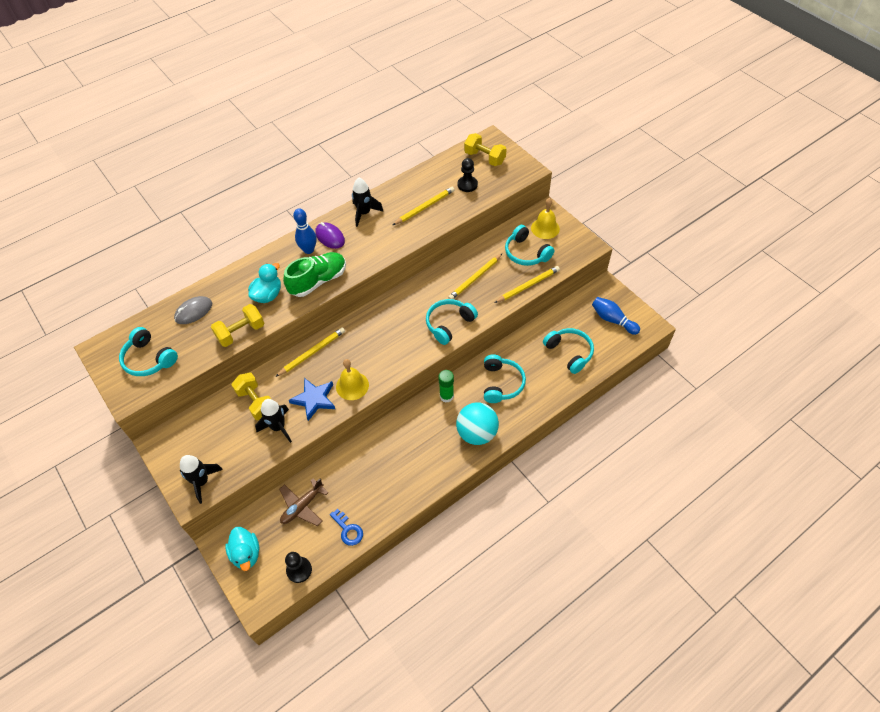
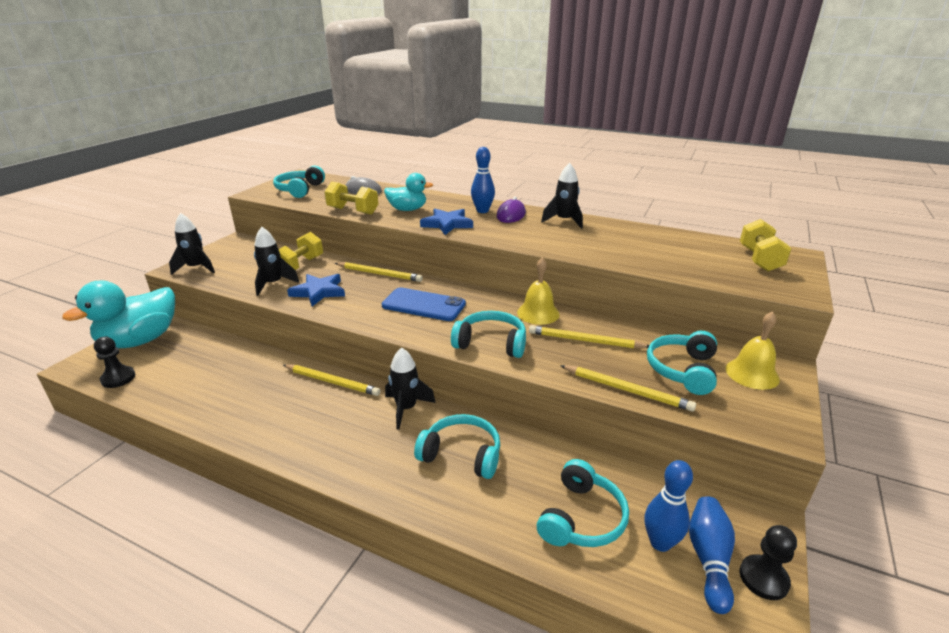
camera: 60 degrees right, 25 degrees down
turquoise duck [225,527,259,571] -> turquoise duck [62,281,175,348], size x1.75
brown plane [279,478,329,526] -> none
green shoe [283,252,346,297] -> blue star [420,208,473,235]
blue key [330,509,363,546] -> none
yellow bell [336,359,369,400] -> yellow bell moved to [517,258,560,325]
yellow pencil [393,187,454,225] -> yellow pencil moved to [283,364,380,396]
green glue stick [439,370,454,402] -> black rocket [385,347,436,430]
turquoise ball [456,402,499,445] -> none
black pawn [458,158,478,192] -> black pawn moved to [740,525,797,600]
turquoise headphones [484,354,526,403] -> turquoise headphones turned 135 degrees counterclockwise [414,414,500,479]
none -> blue phone [382,287,466,321]
none -> blue bowling pin [644,460,693,552]

